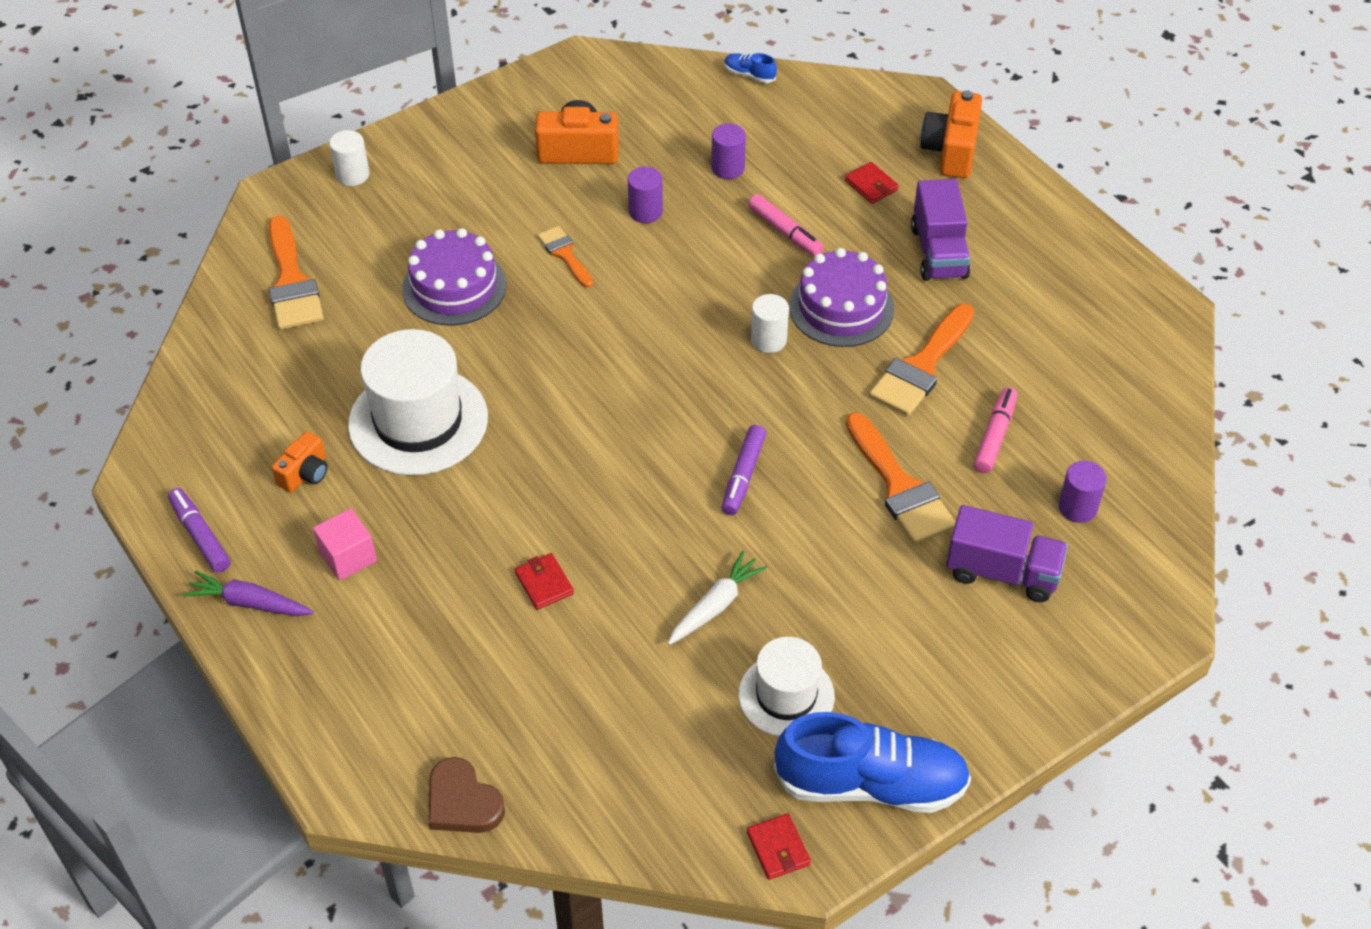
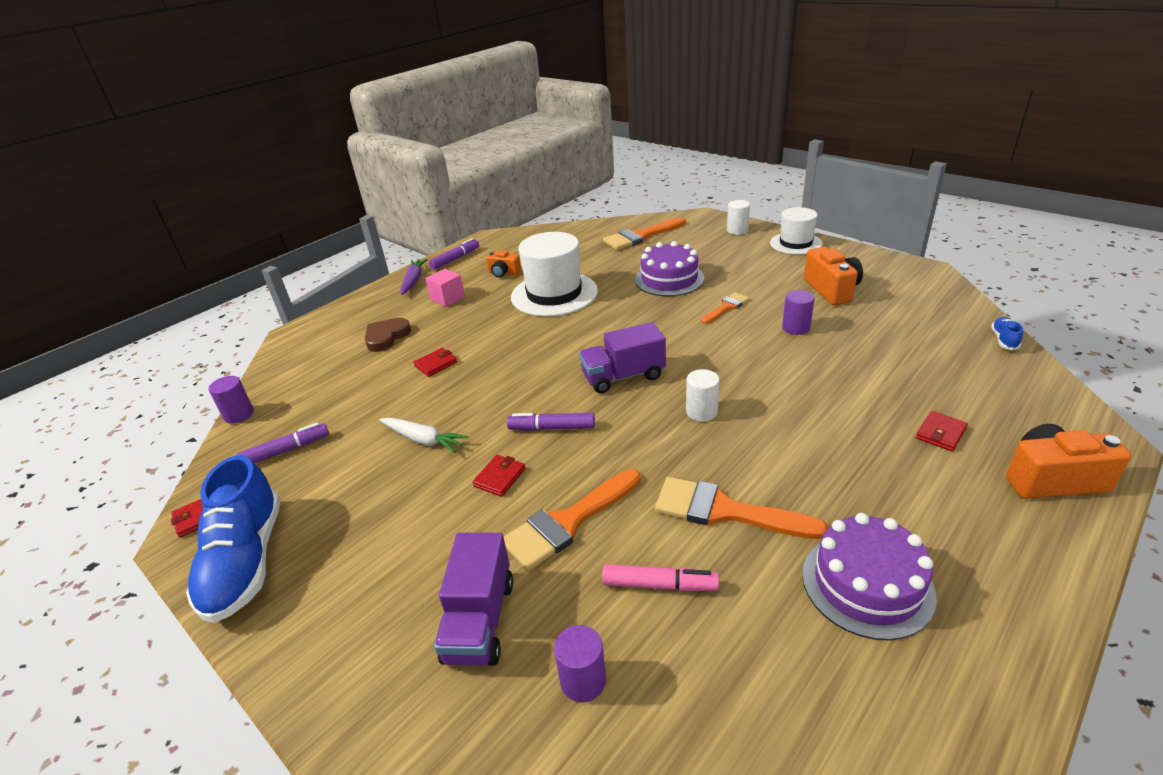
camera: 80 degrees right, 15 degrees down
brown heart [428,757,505,833] -> brown heart moved to [365,318,411,352]
purple cylinder [711,123,746,179] -> purple cylinder moved to [208,376,254,424]
white hat [739,637,835,736] -> white hat moved to [770,207,823,255]
pink marker [748,194,824,257] -> none
purple cake [789,248,894,347] -> purple cake moved to [802,513,937,641]
purple truck [911,179,970,281] -> purple truck moved to [579,322,666,393]
none -> purple marker [236,422,329,463]
none -> red wallet [473,455,525,497]

